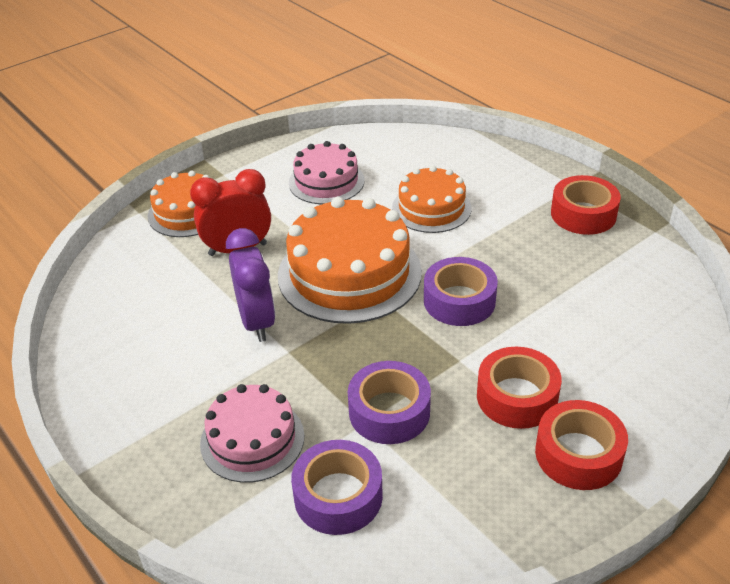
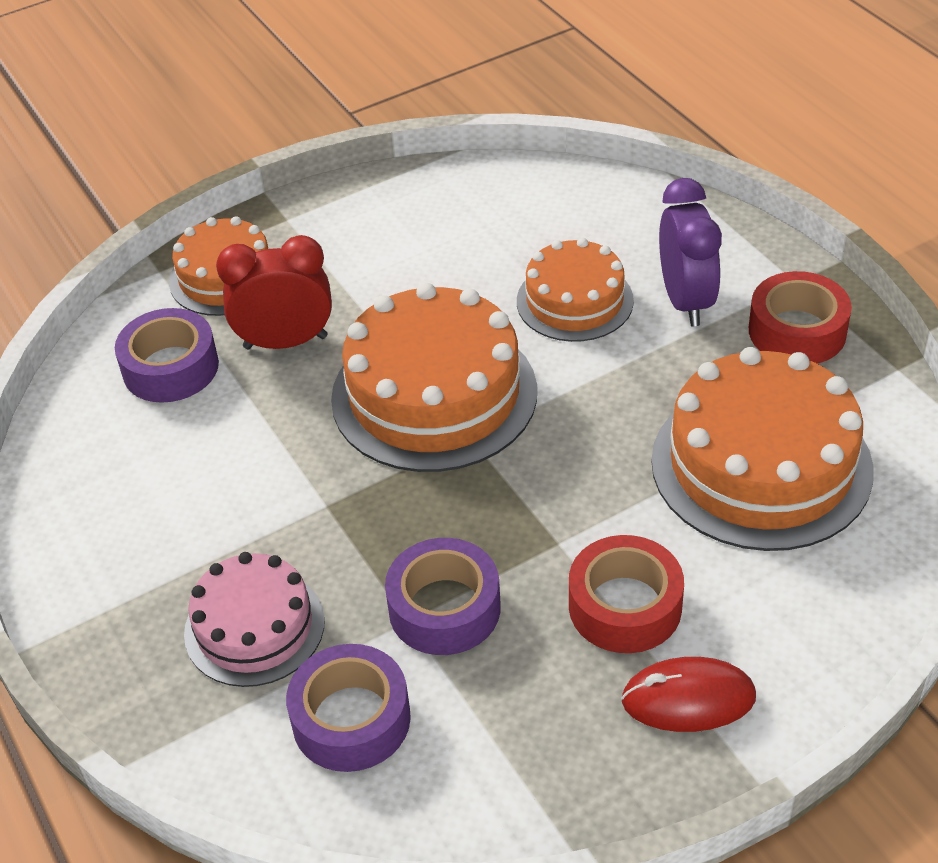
camera: 10 degrees right, 5 degrees up
purple clock [226,228,275,342] -> purple clock moved to [659,178,722,326]
pink cake [289,141,365,204] -> none
purple tape [424,257,498,326] -> purple tape moved to [115,308,219,403]
red tape [535,400,628,490] -> red mouse [621,657,756,732]
none -> orange cake [651,347,874,551]

